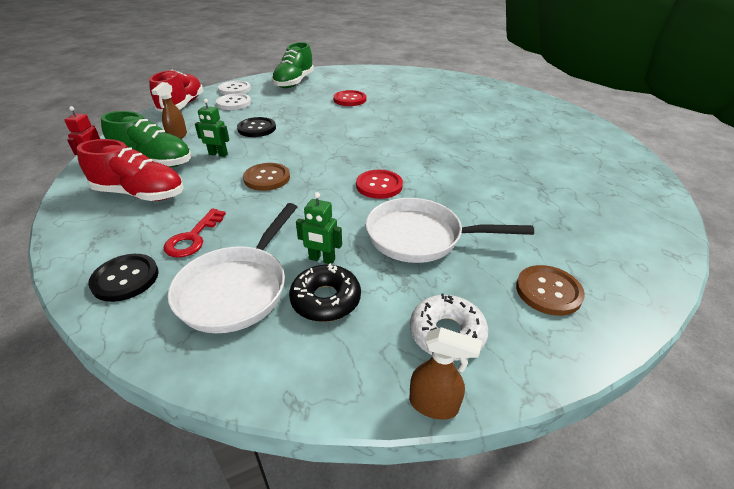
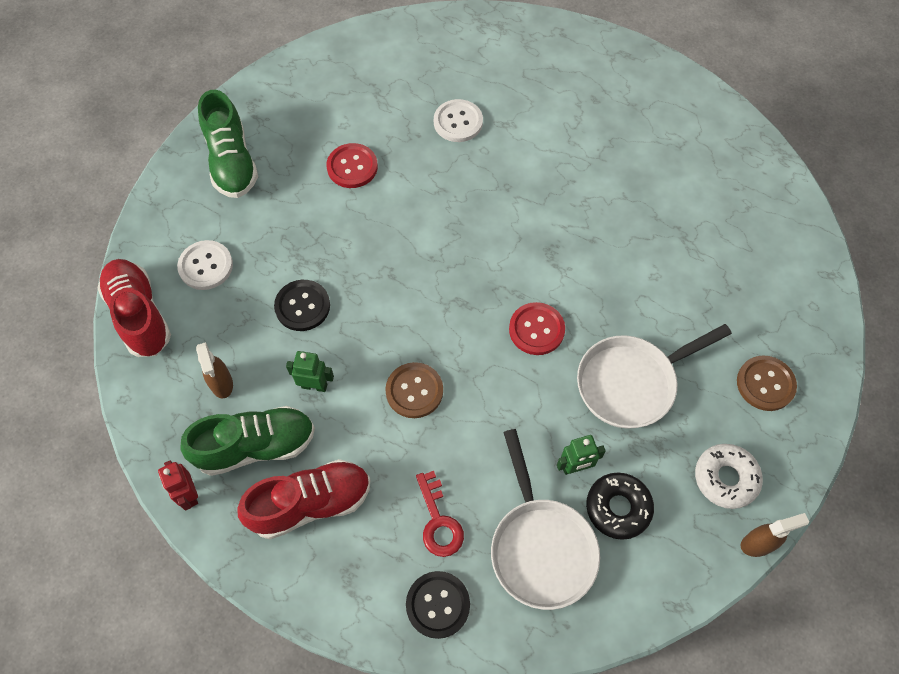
camera: 35 degrees left, 25 degrees up
green robot [195,99,229,157] -> green robot turned 150 degrees counterclockwise [286,351,334,392]
white button [218,81,251,95] -> white button moved to [434,99,483,142]

